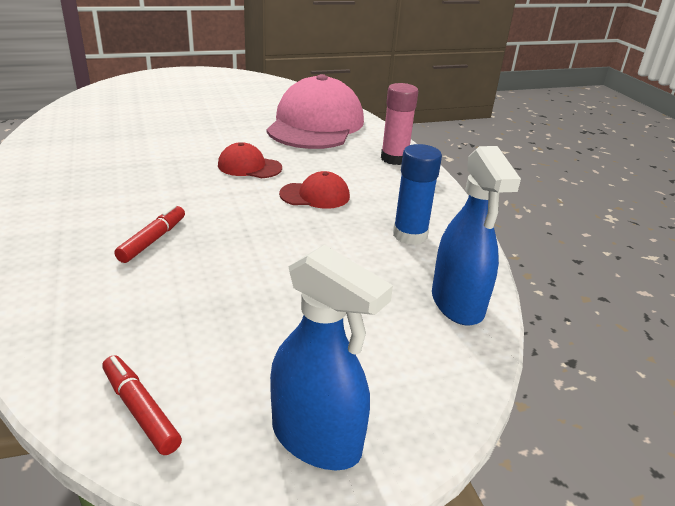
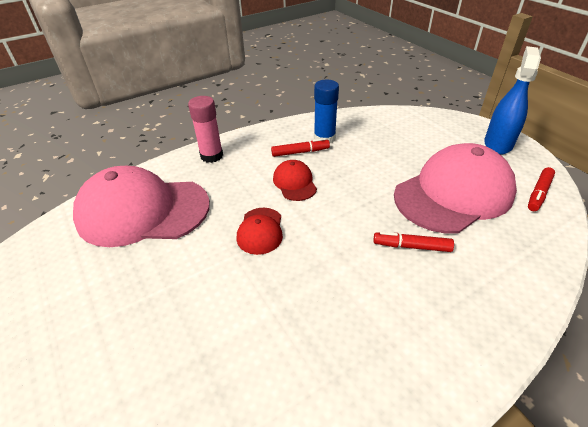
camera: 100 degrees left, 10 degrees up
blue spray bottle [432,146,521,326] -> none
none -> red marker [271,138,330,157]
none -> pink cap [394,143,517,234]

